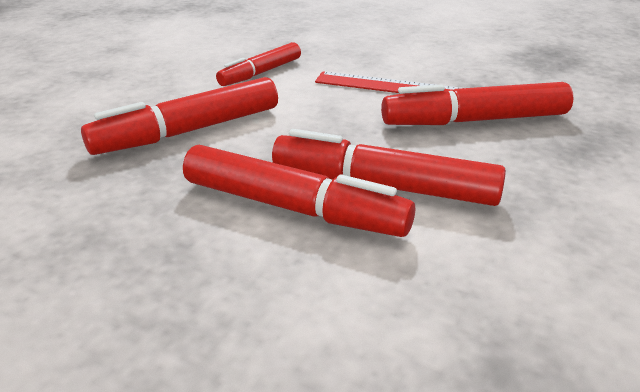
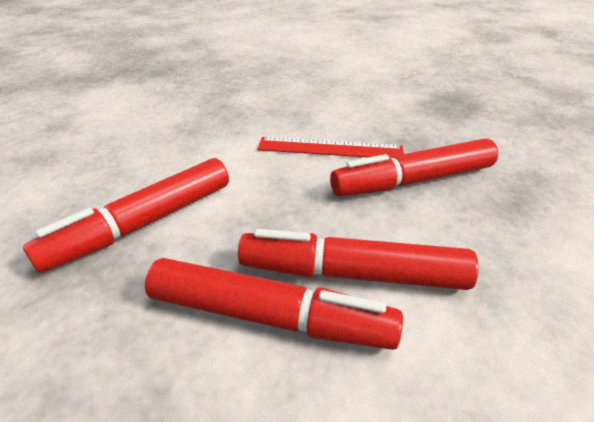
camera: 10 degrees left, 5 degrees up
red marker [216,42,301,86] -> none

